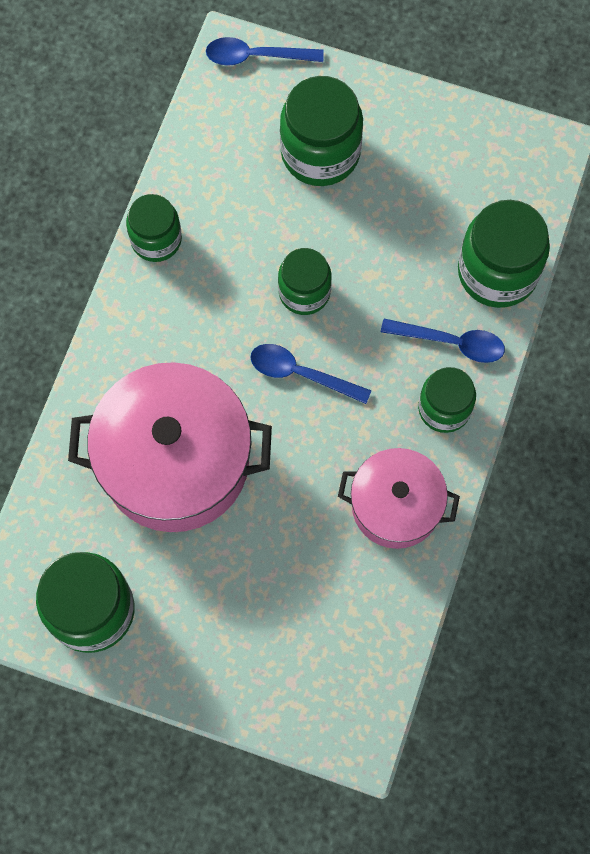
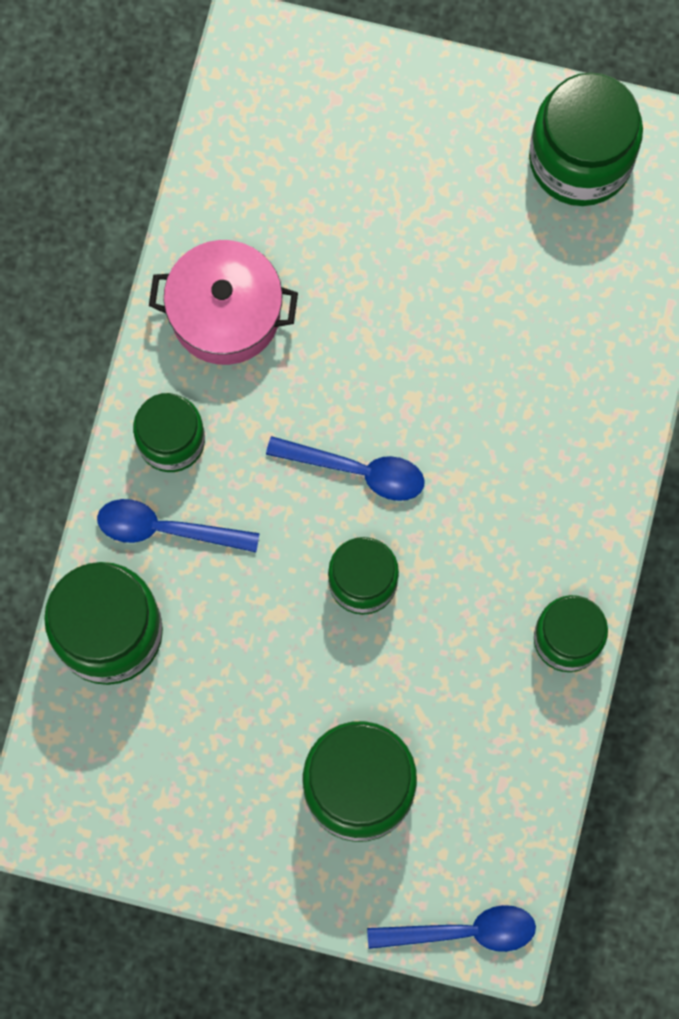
camera: 175 degrees right, 5 degrees up
pink pot [68,362,272,532] -> none

